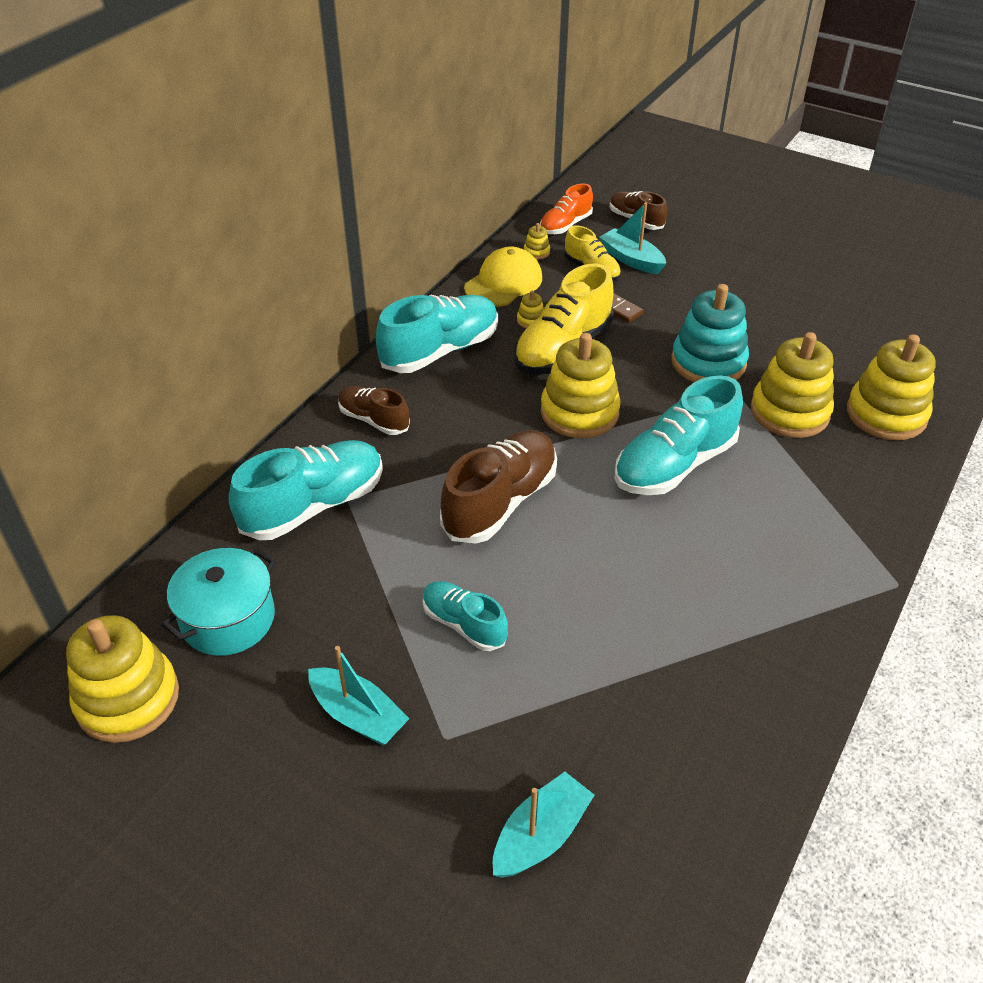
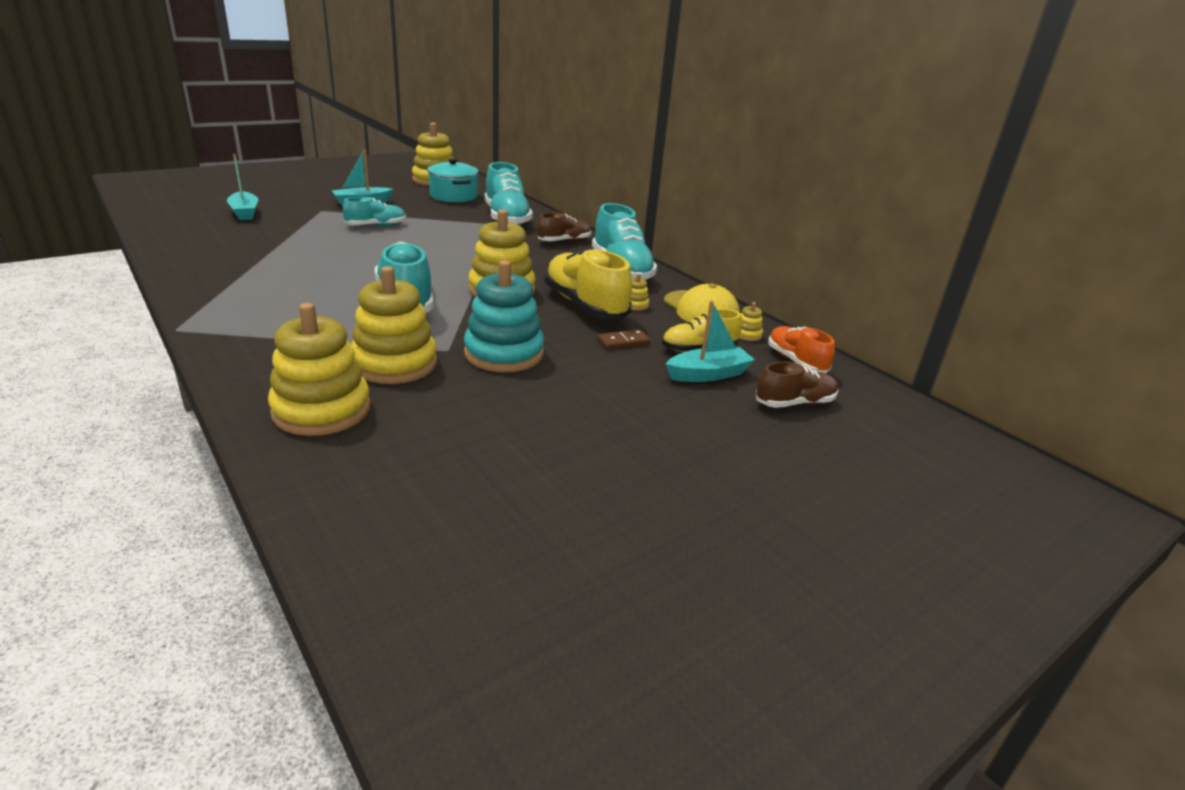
camera: 110 degrees right, 15 degrees down
brown shoe [440,430,557,544] -> none

